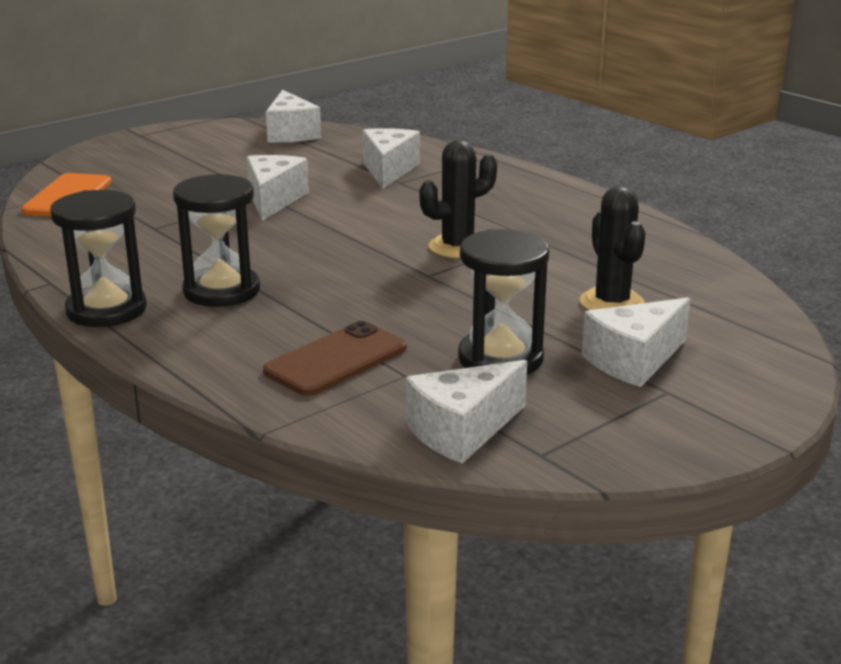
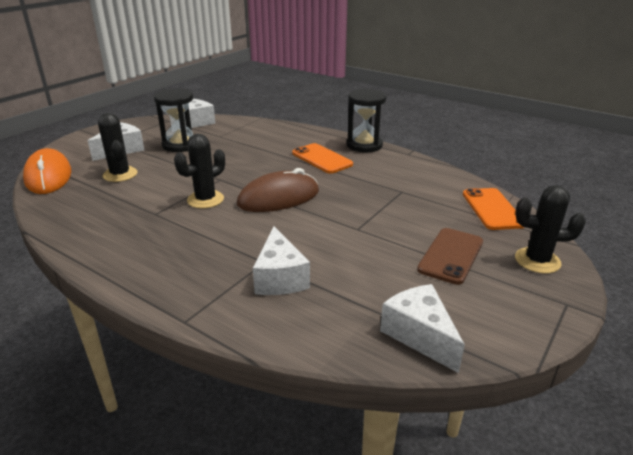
camera: 165 degrees right, 5 degrees up
black hourglass [173,174,260,307] -> orange phone [292,143,353,174]
white cheese [247,155,309,221] -> none
brown phone [263,321,407,396] -> brown phone moved to [417,228,483,285]
none -> orange mouse [23,148,71,194]
none -> brown mouse [237,168,319,212]
none -> black cactus [515,185,586,274]

